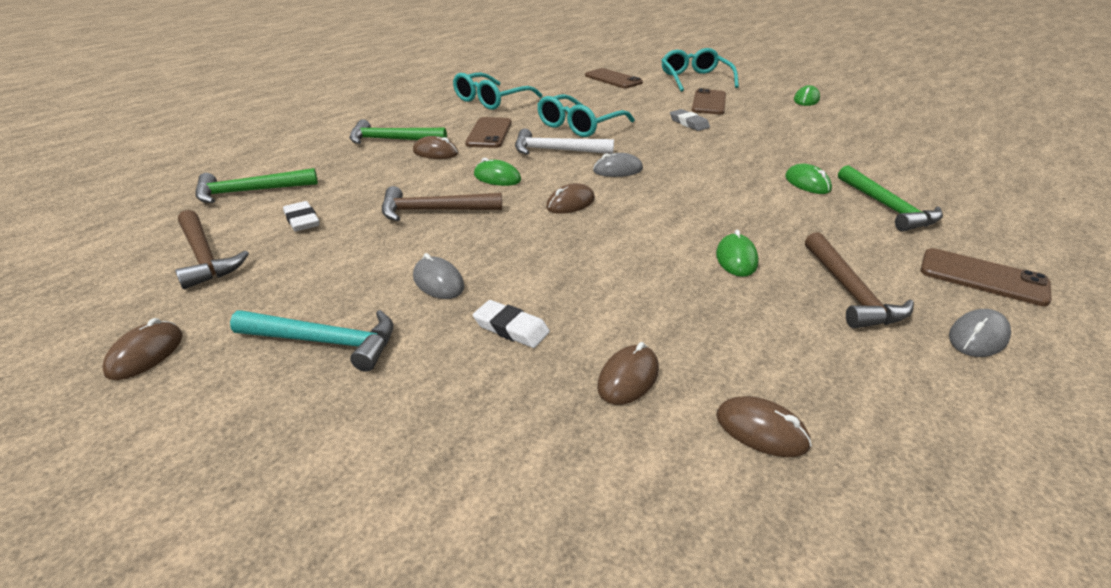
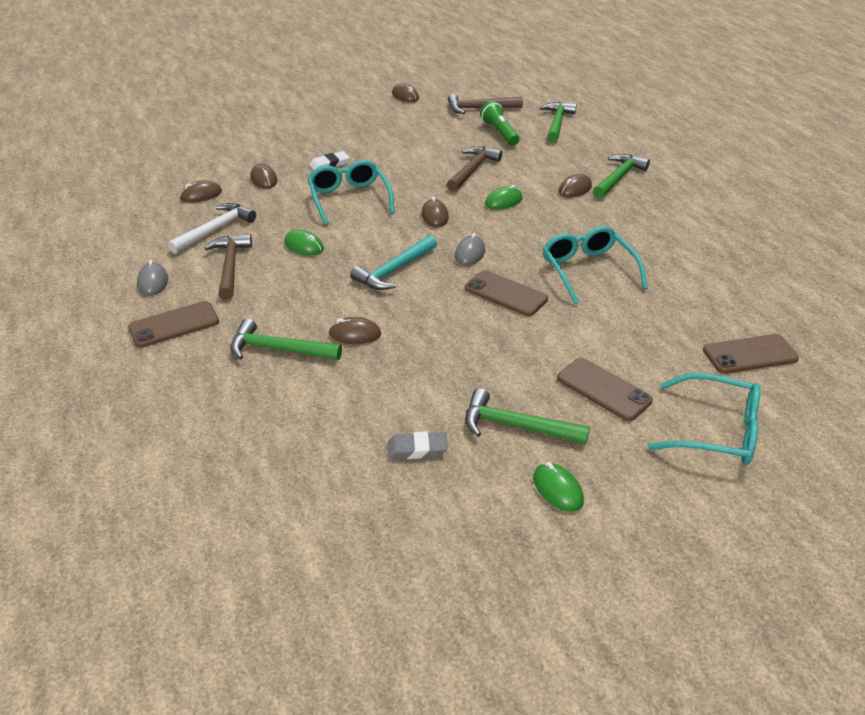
camera: 120 degrees right, 5 degrees up
turquoise hammer [230,310,393,372] -> turquoise hammer moved to [350,235,437,290]
white eraser [283,201,320,232] -> green flashlight [480,101,519,146]
grey mouse [413,253,465,299] -> none
turquoise glasses [453,73,542,110] -> turquoise glasses moved to [308,160,395,225]
brown phone [465,117,511,148] -> brown phone moved to [465,270,548,316]
white hammer [515,129,614,155] -> white hammer moved to [168,203,256,254]
grey eraser [670,109,710,131] -> grey eraser moved to [387,431,448,459]
green mouse [785,163,832,194] -> brown mouse [329,317,381,344]
brown hammer [805,232,914,328] -> brown hammer turned 60 degrees clockwise [205,234,252,300]
none -> green hammer [465,388,590,444]

